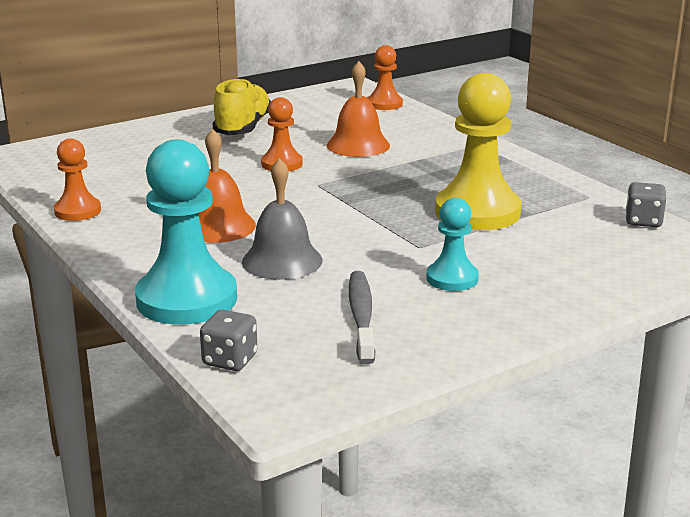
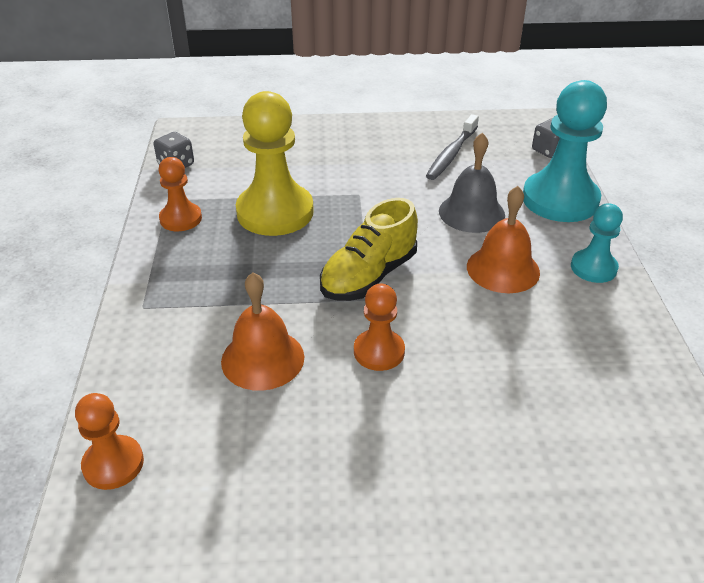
camera: 150 degrees left, 15 degrees up
orange pawn [54,138,101,221] -> orange pawn moved to [159,157,202,231]
yellow shoe [213,78,271,135] -> yellow shoe moved to [320,198,418,301]
turquoise pawn [426,198,479,291] -> turquoise pawn moved to [571,203,623,283]

